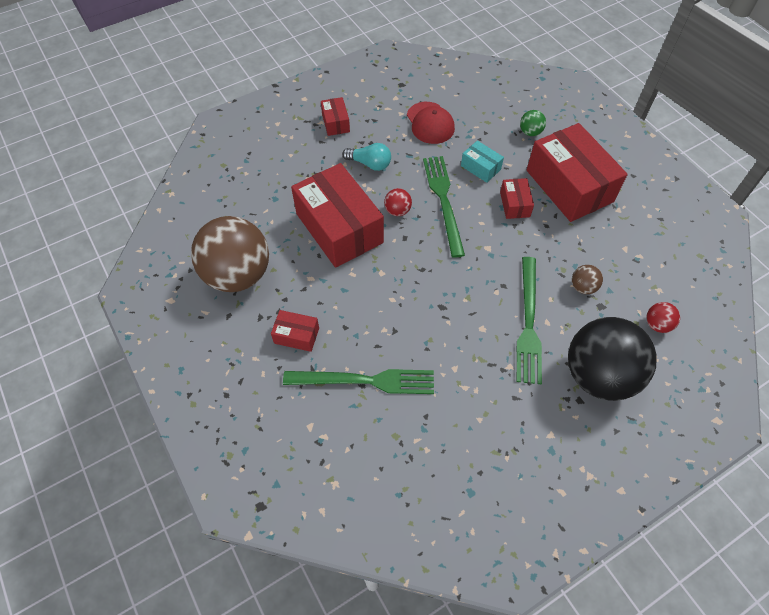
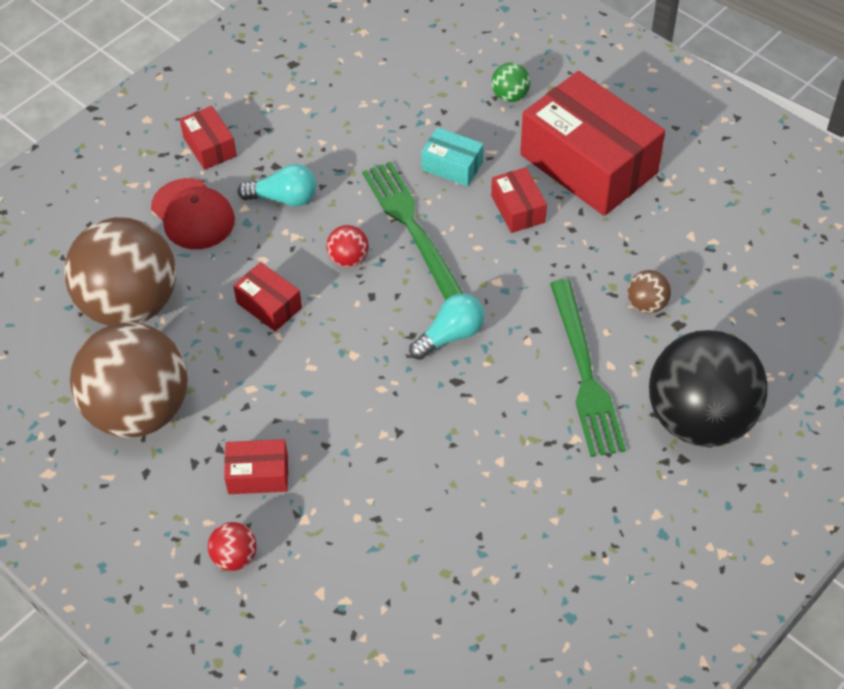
camera: 15 degrees left, 5 degrees down
green fork [283,369,434,394] -> none
red box [291,163,384,268] -> red box [233,262,302,331], size x0.45
red cap [407,102,455,144] -> red cap moved to [151,178,235,249]
red ball [646,302,680,333] -> red ball moved to [208,522,257,571]
none -> brown ball [65,217,176,326]
none -> turquoise light bulb [409,294,484,360]

